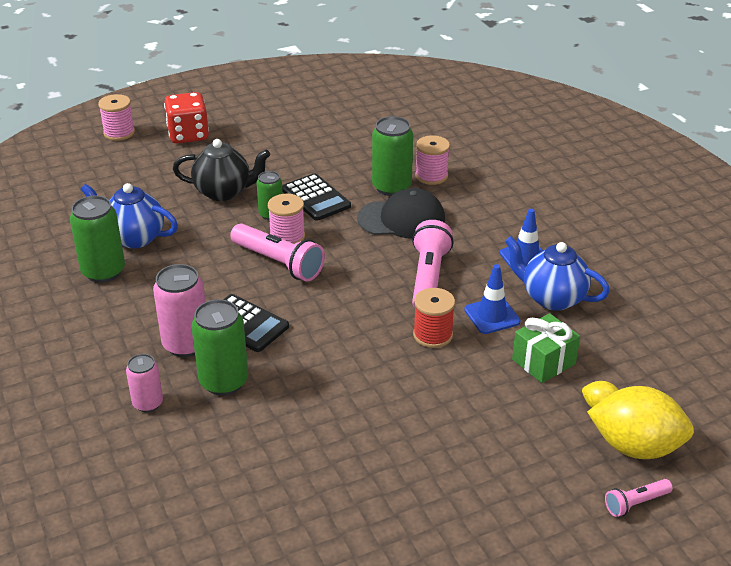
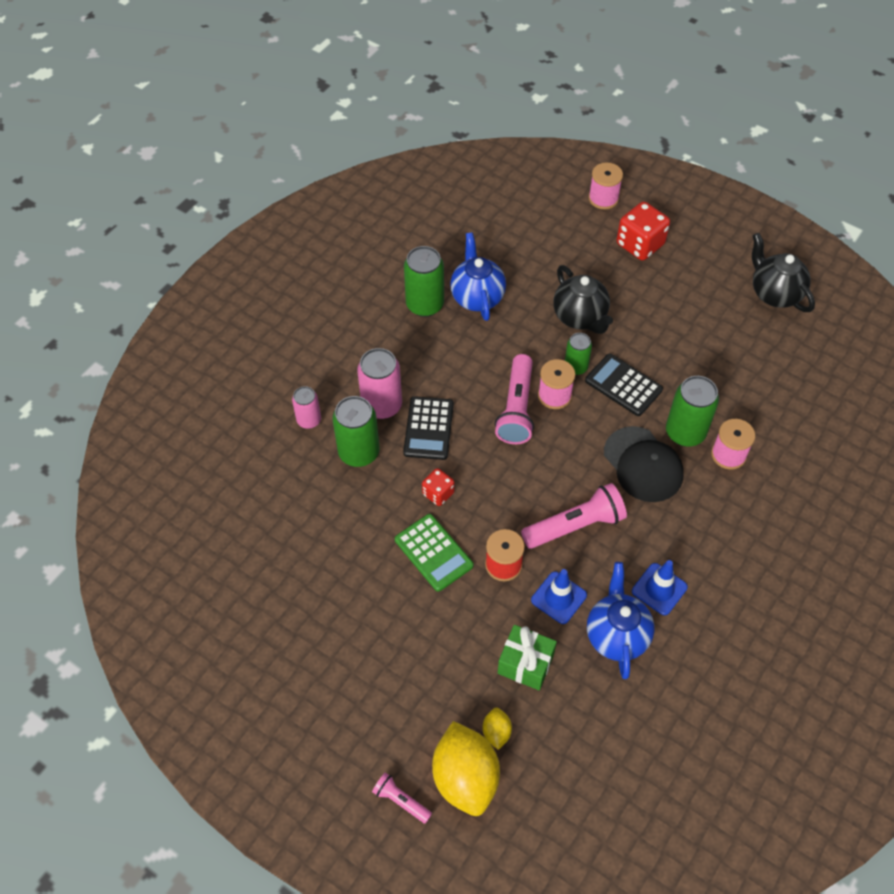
camera: 60 degrees right, 20 degrees up
black calculator [282,173,351,221] -> black calculator turned 105 degrees clockwise [585,353,663,416]
none -> green calculator [395,514,474,592]
none -> red dice [422,468,455,506]
none -> black teapot [752,233,815,312]

